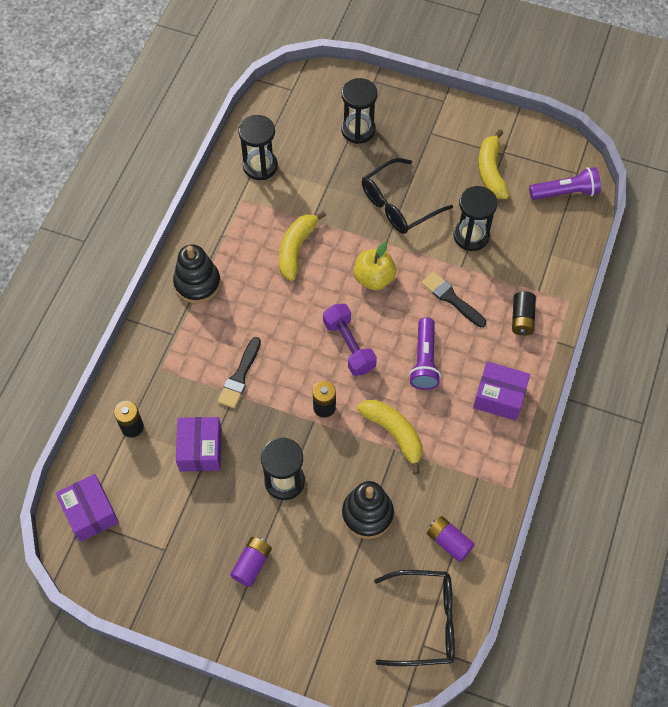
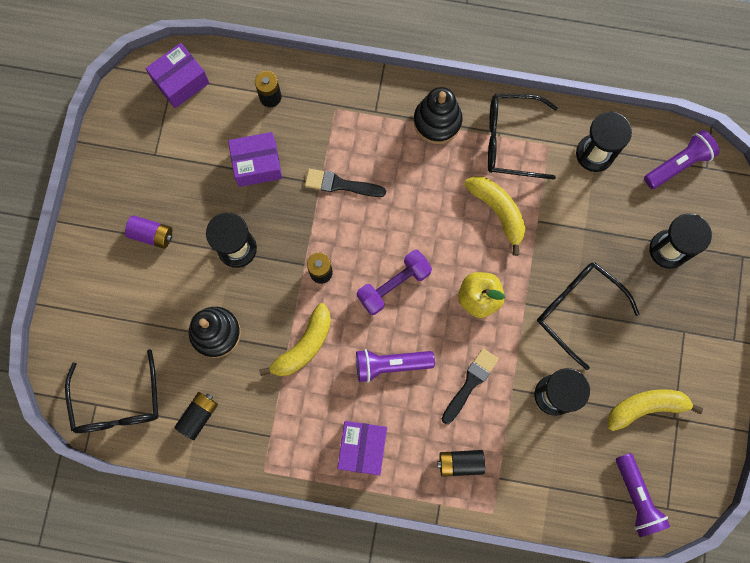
camera: 80 degrees right, 15 degrees up
yellow banana [279,211,326,281] -> yellow banana turned 45 degrees clockwise [464,176,525,256]
purple battery [427,516,475,562] -> black battery [174,392,218,440]
none -> black glasses [488,94,558,179]
none -> purple flashlight [644,130,720,189]

